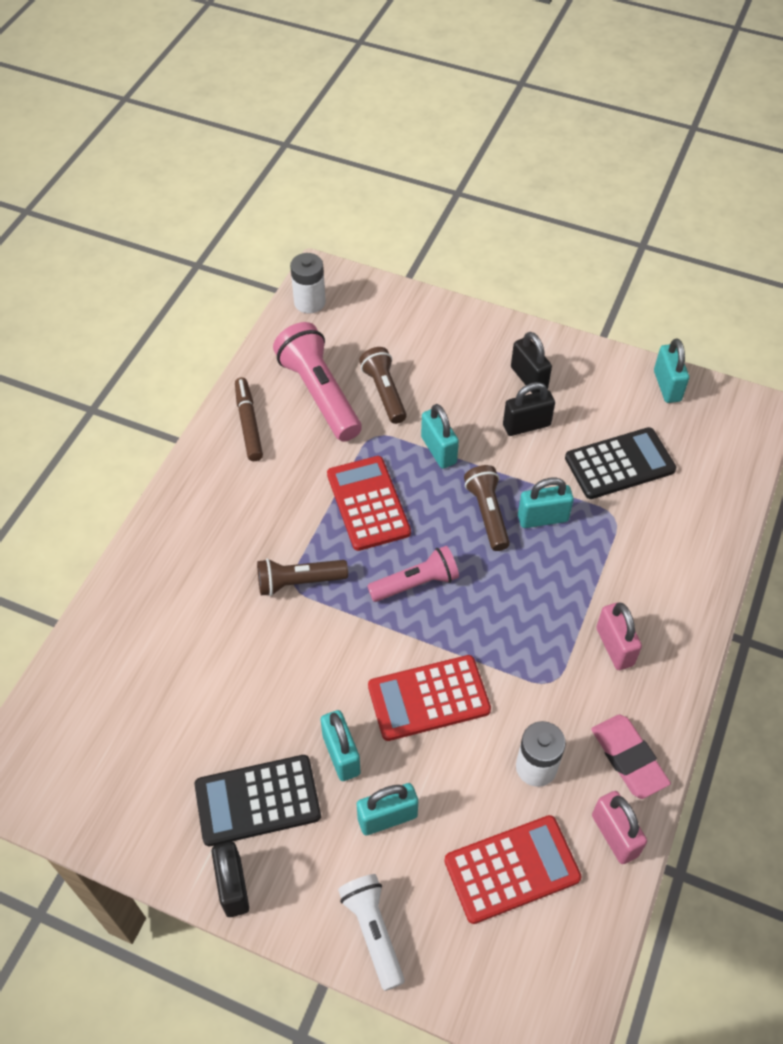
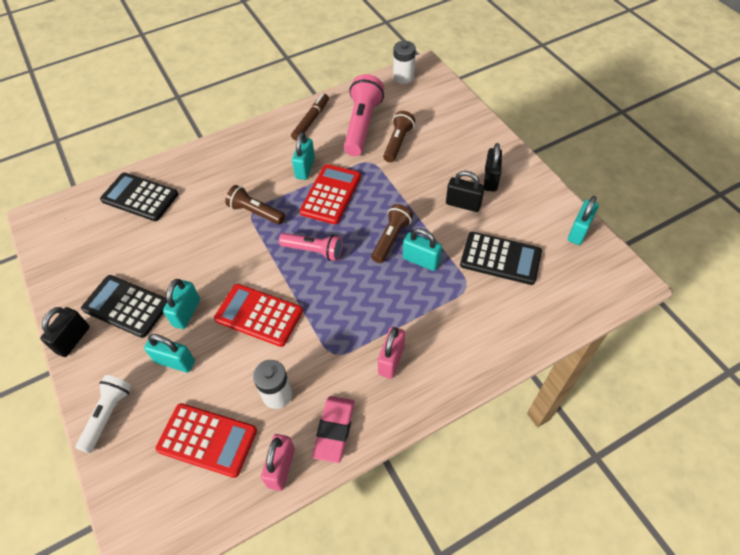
camera: 40 degrees right, 0 degrees up
turquoise padlock [421,404,459,469] -> turquoise padlock moved to [292,132,315,180]
none -> black calculator [100,172,178,221]

